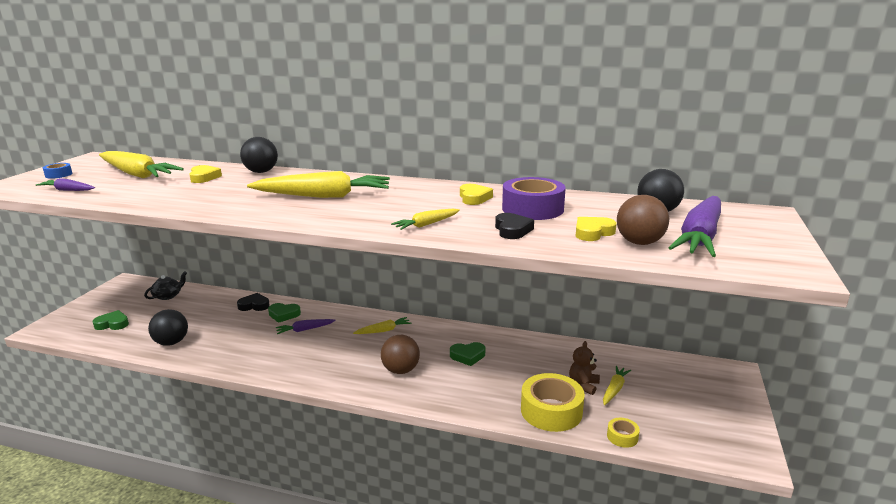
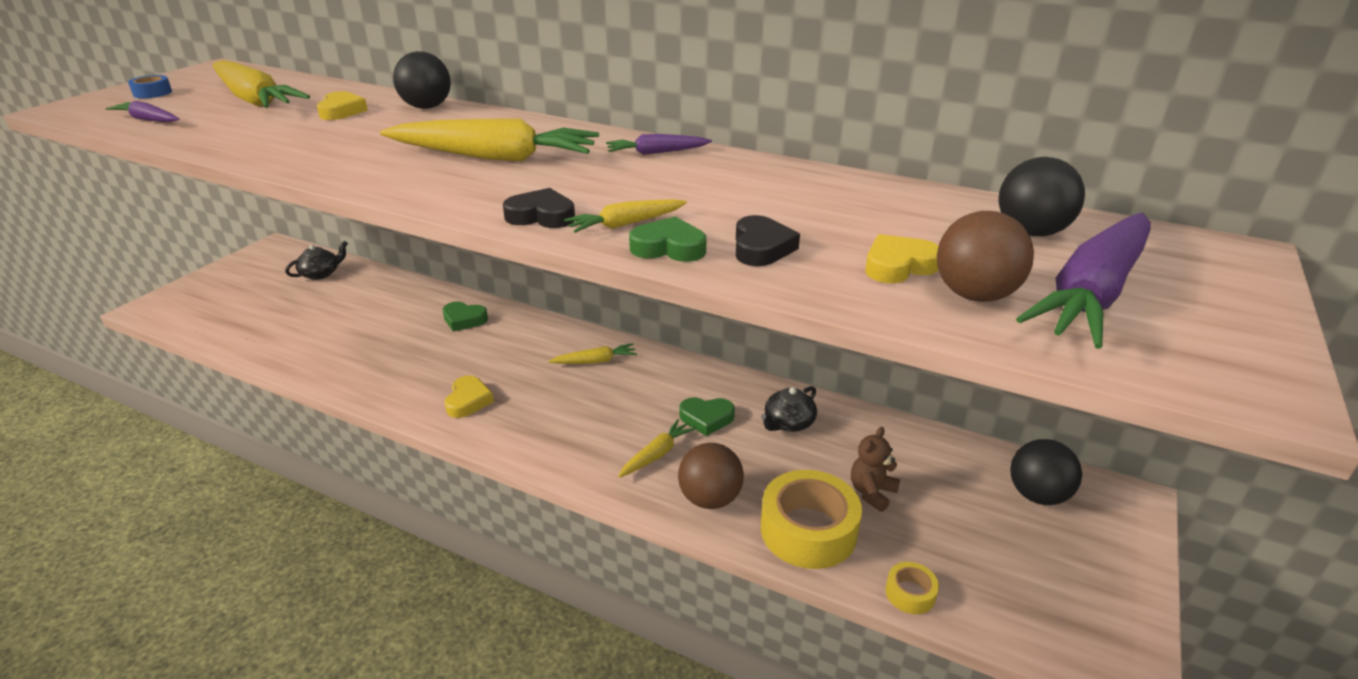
camera: 10 degrees right, 10 degrees up
green heart [93,310,129,330] -> green heart moved to [629,217,707,262]
black ball [148,309,188,346] -> black ball moved to [1010,439,1082,505]
black heart [237,293,270,311] -> black heart moved to [503,188,575,228]
purple carrot [276,319,336,334] -> purple carrot moved to [606,134,712,155]
brown ball [381,335,420,374] -> brown ball moved to [678,443,744,509]
yellow heart [460,184,493,205] -> yellow heart moved to [445,376,494,418]
purple tape [502,177,566,220] -> none
yellow carrot [603,366,631,405] -> yellow carrot moved to [618,419,695,478]
none -> black teapot [761,386,817,432]

